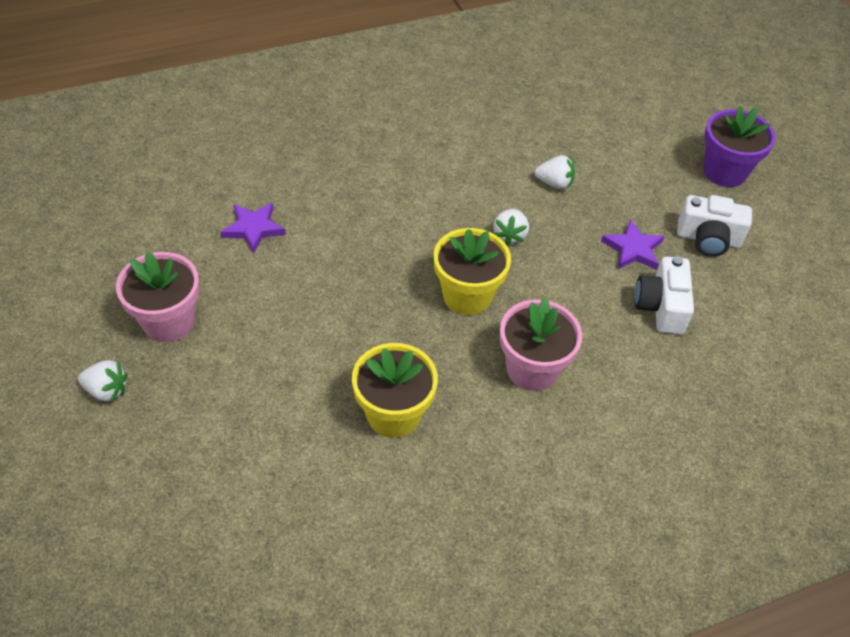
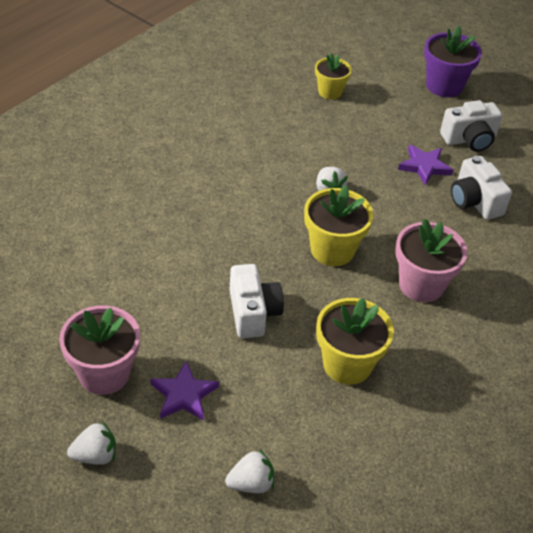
camera: 30 degrees left, 5 degrees down
purple star [221,202,286,253] -> purple star moved to [150,360,219,421]
white strawberry [535,155,575,190] -> white strawberry moved to [225,449,274,493]
none -> white camera [230,264,284,338]
none -> yellow flower pot [315,53,352,100]

